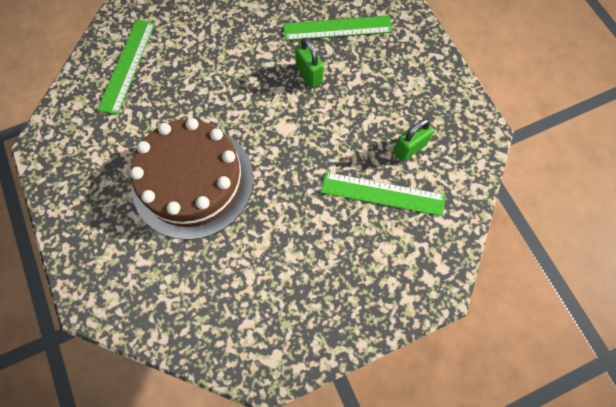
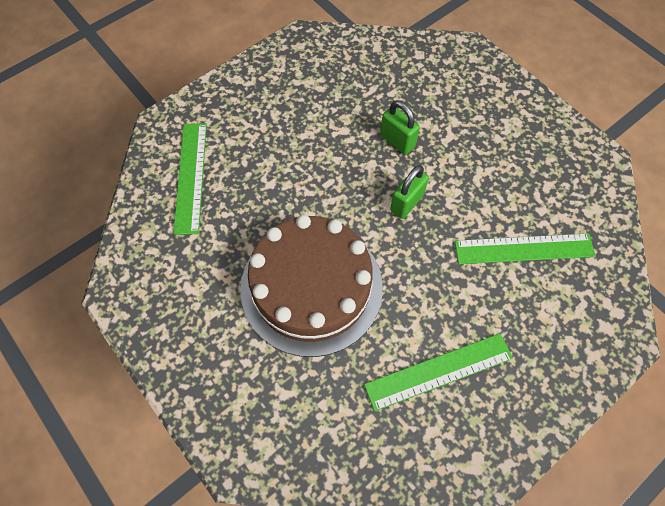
camera: 15 degrees left, 5 degrees down
green ruler [284,16,392,41] -> green ruler moved to [364,333,513,411]
green padlock [394,118,434,162] -> green padlock moved to [390,165,429,219]

